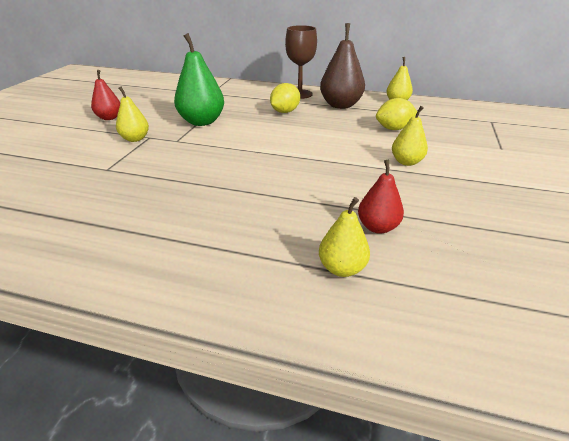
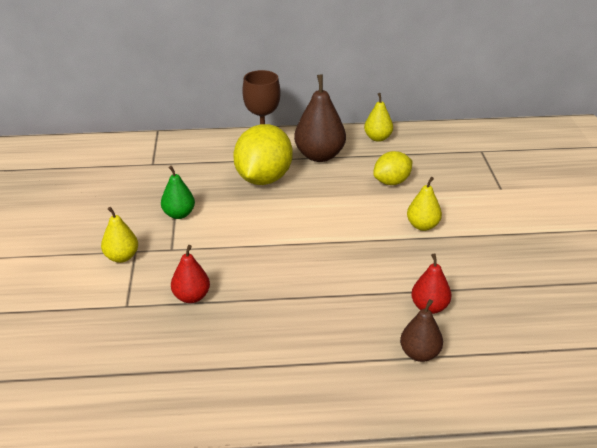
camera: 20 degrees left, 0 degrees up
red pear [91,70,120,120] -> red pear moved to [171,245,210,303]
green pear [174,33,224,126] -> green pear [161,166,195,219], size x0.59
yellow lemon [270,83,300,113] -> yellow lemon [233,124,293,185], size x1.73
yellow pear [319,197,370,277] -> brown pear [400,299,443,362]

